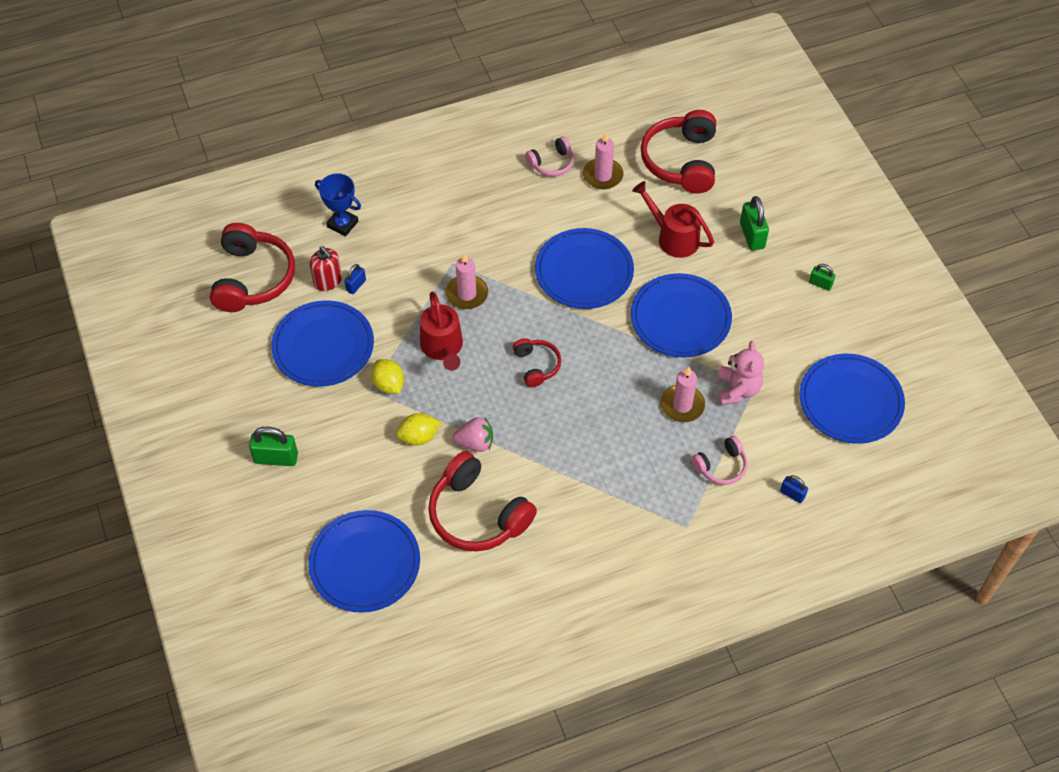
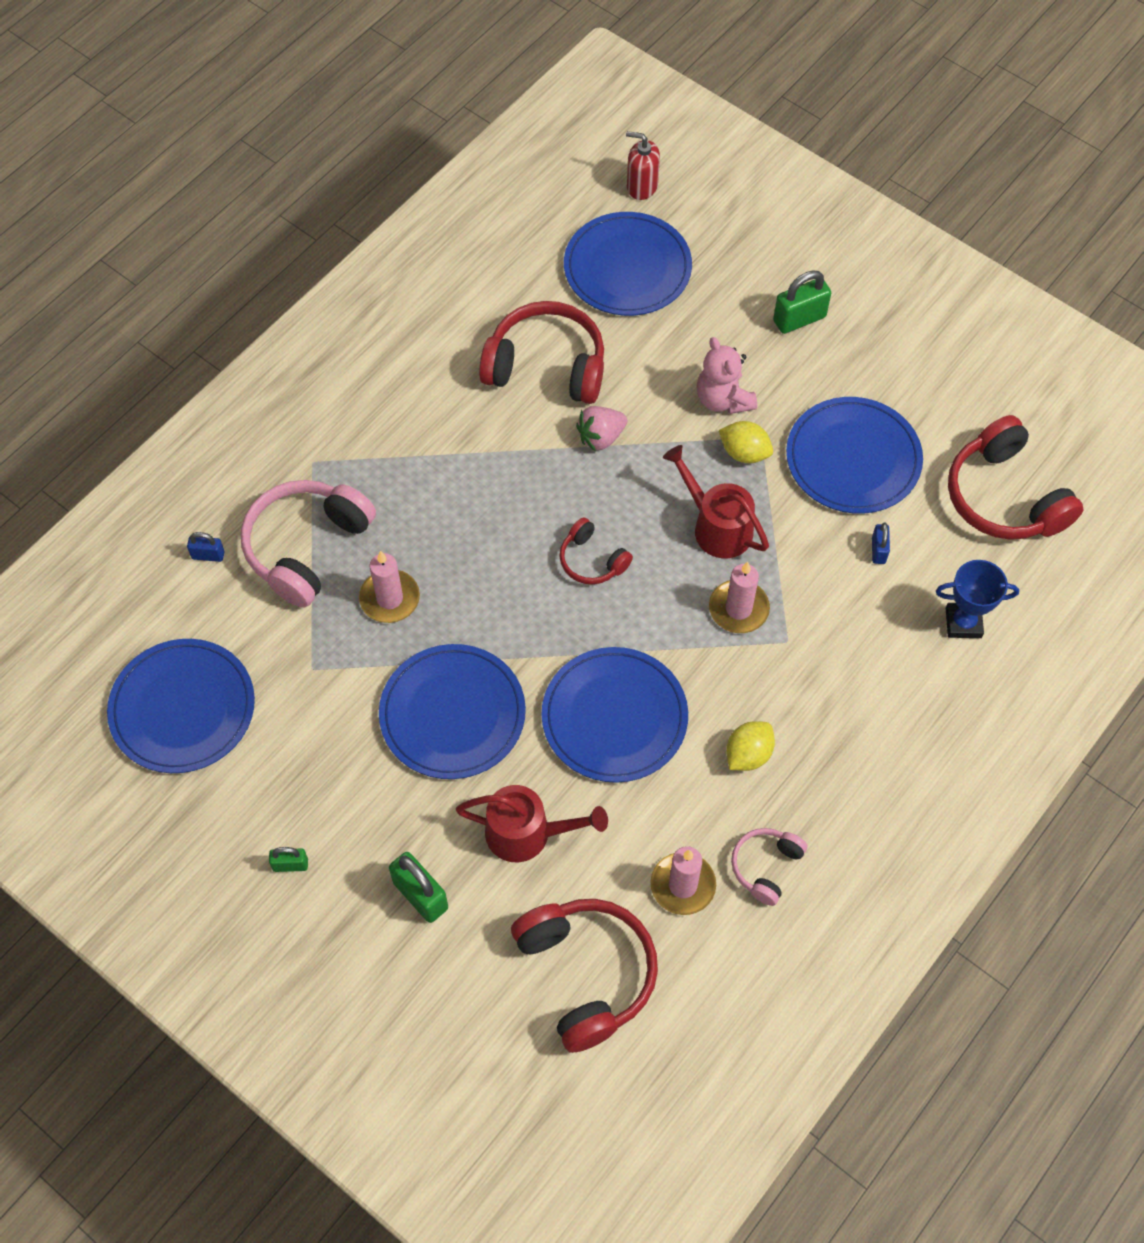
camera: 150 degrees right, 5 degrees up
red soap dispenser [310,246,342,291] -> red soap dispenser moved to [626,131,660,200]
yellow lemon [396,413,441,445] -> yellow lemon moved to [726,721,775,771]
pink headphones [692,436,747,485] -> pink headphones [241,480,376,608], size x1.89
pink teddy bear [718,341,764,405] -> pink teddy bear moved to [697,337,757,414]

